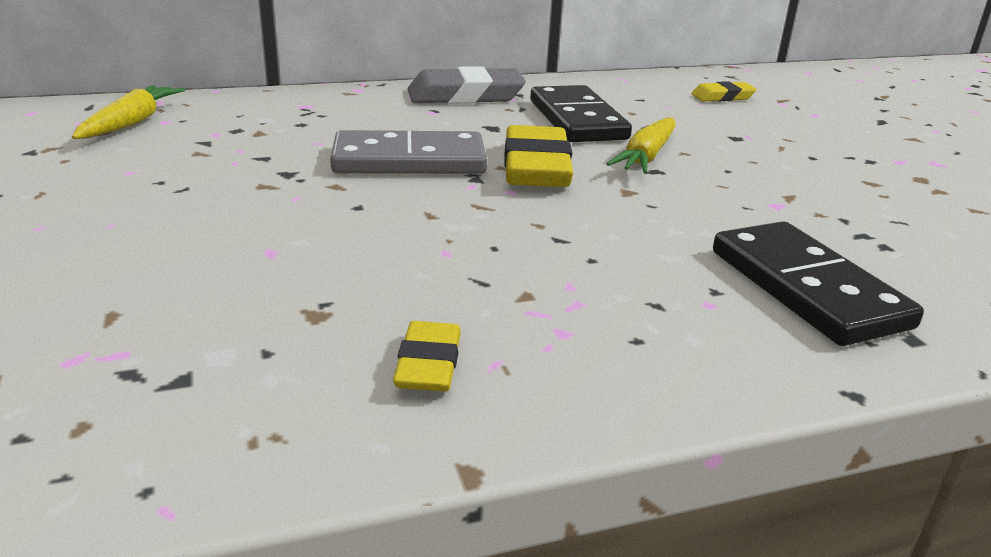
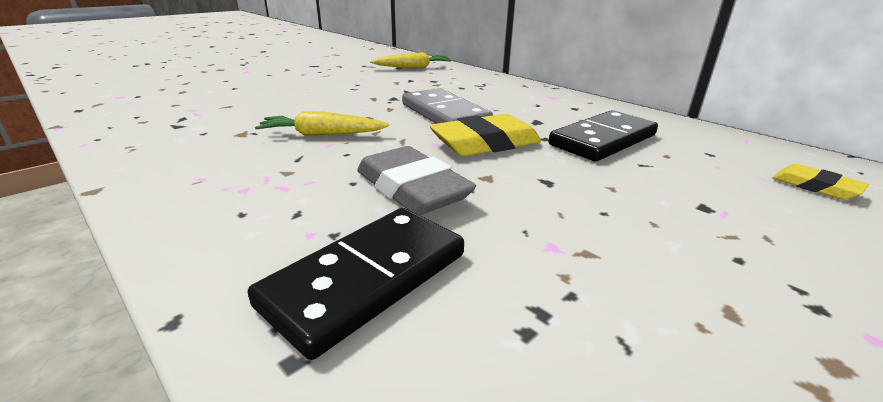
camera: 65 degrees right, 0 degrees up
yellow eraser [393,321,461,392] -> none
grey eraser [407,66,526,104] -> grey eraser moved to [357,146,476,215]
yellow carrot [606,117,676,173] -> yellow carrot moved to [255,111,389,136]

